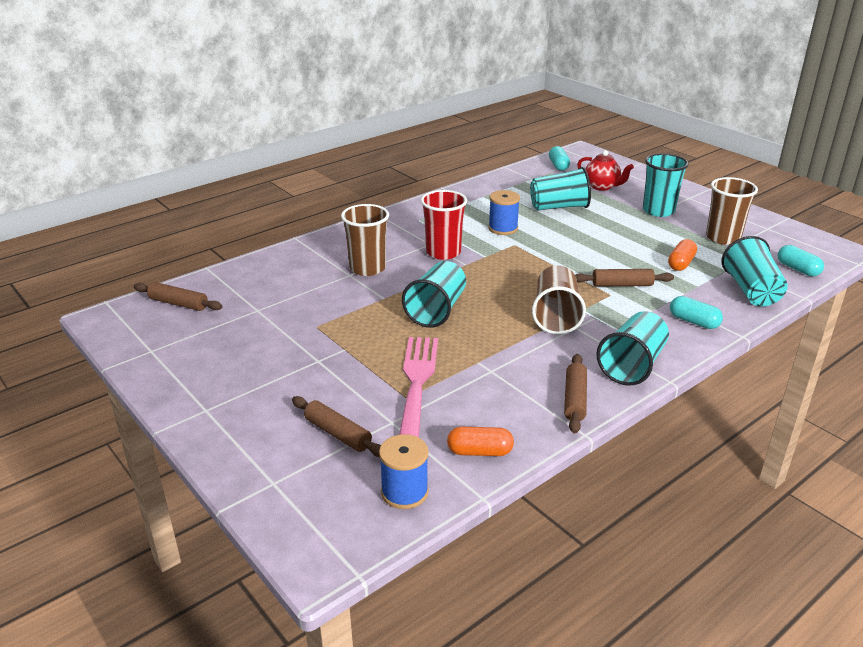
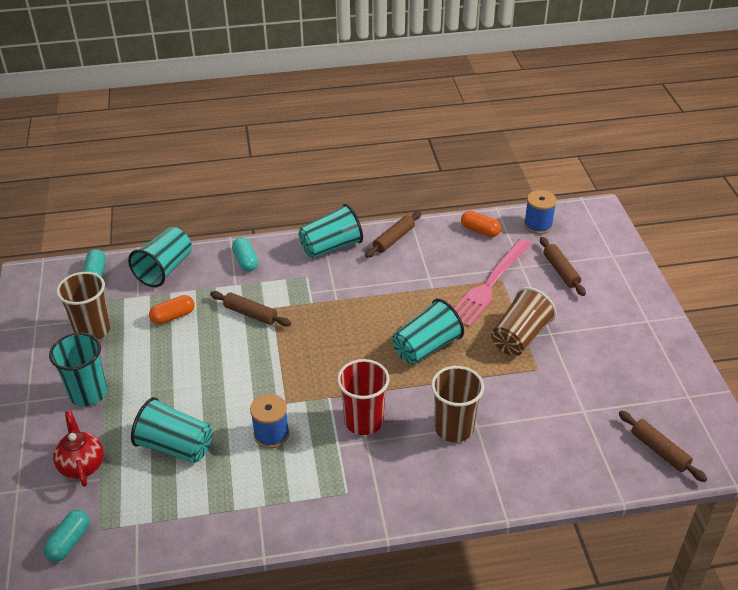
camera: 150 degrees left, 10 degrees up
brown cup [532,265,586,335] -> brown cup moved to [491,287,557,356]

